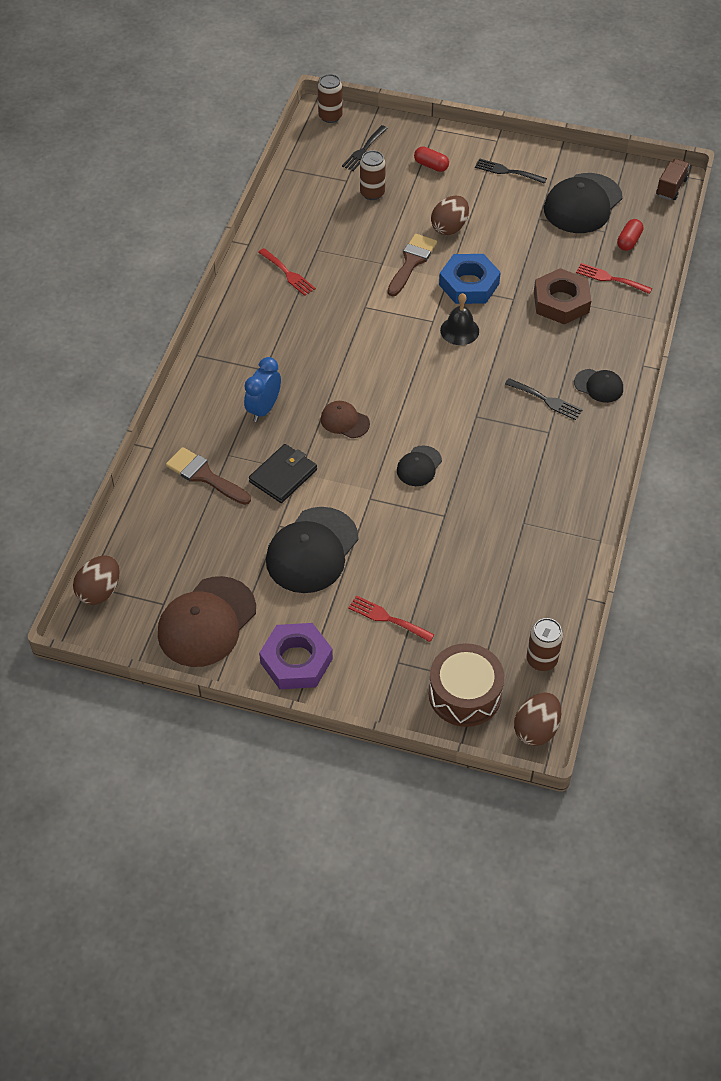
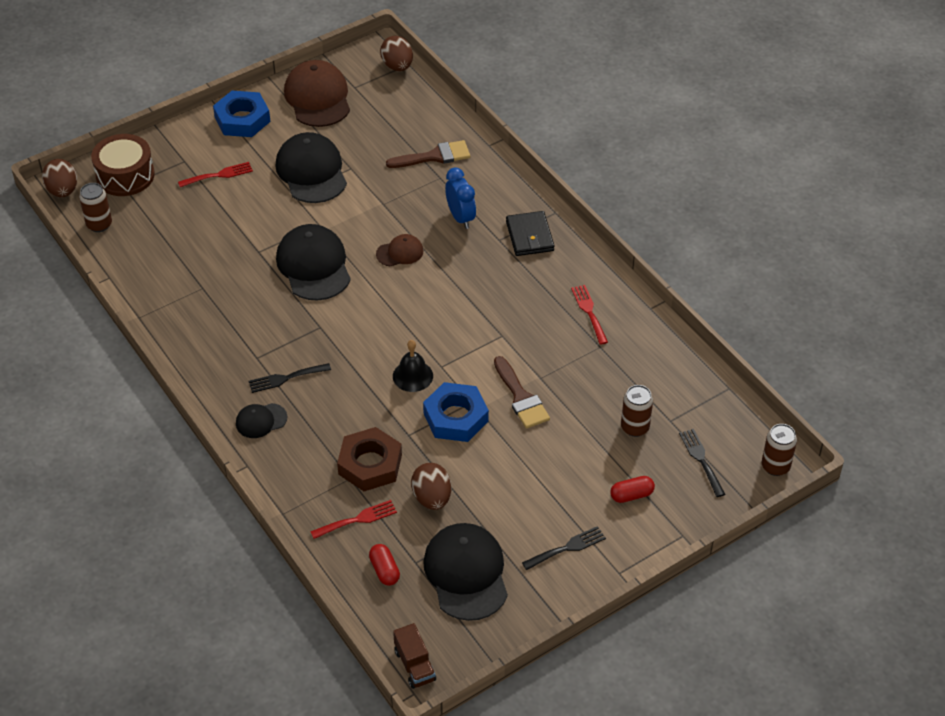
camera: 130 degrees right, 5 degrees down
black wallet [249,444,317,503] -> black wallet moved to [506,211,555,256]
red fork [258,248,316,296] -> red fork turned 75 degrees clockwise [571,285,608,345]
purple nut [259,623,333,689] -> blue nut [213,91,271,137]
black cap [397,445,442,486] -> black cap [276,224,351,301], size x1.95
brown egg [431,196,469,235] -> brown egg moved to [411,463,451,510]

